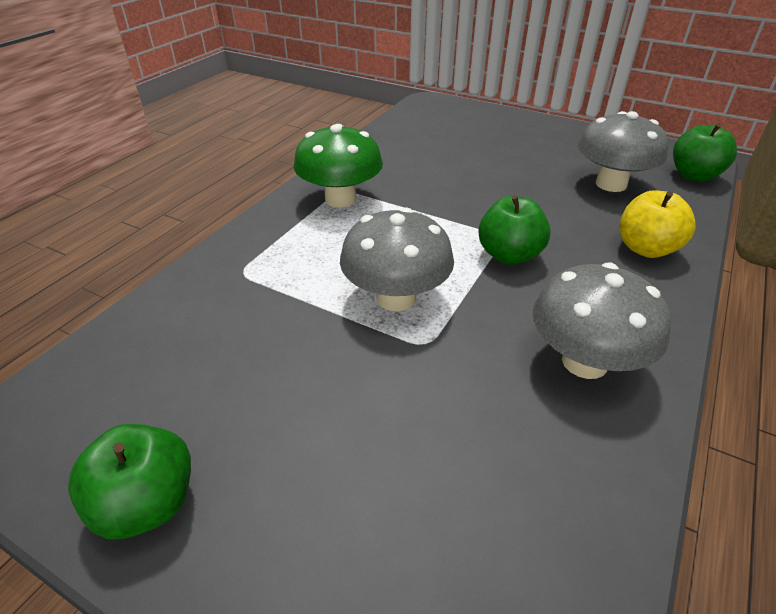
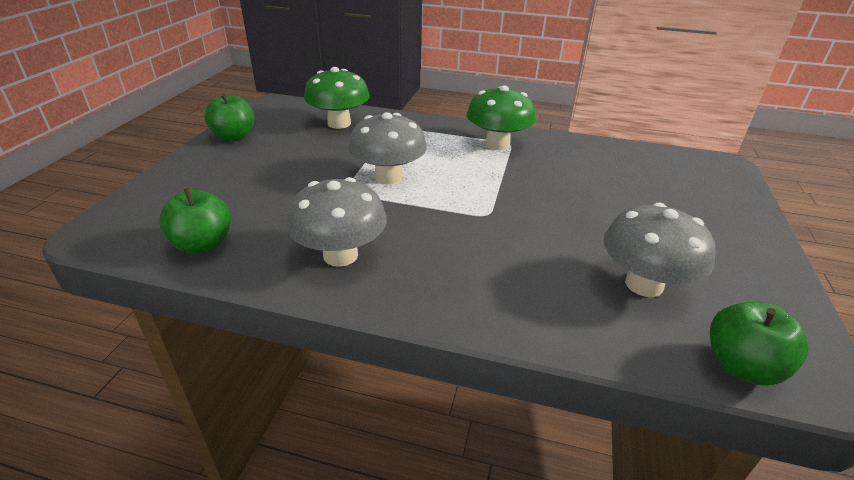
camera: 75 degrees right, 5 degrees down
green apple [478,195,551,264] -> green apple moved to [159,188,231,254]
yellow apple [619,190,696,258] -> none
none -> green mushroom [304,67,370,129]

